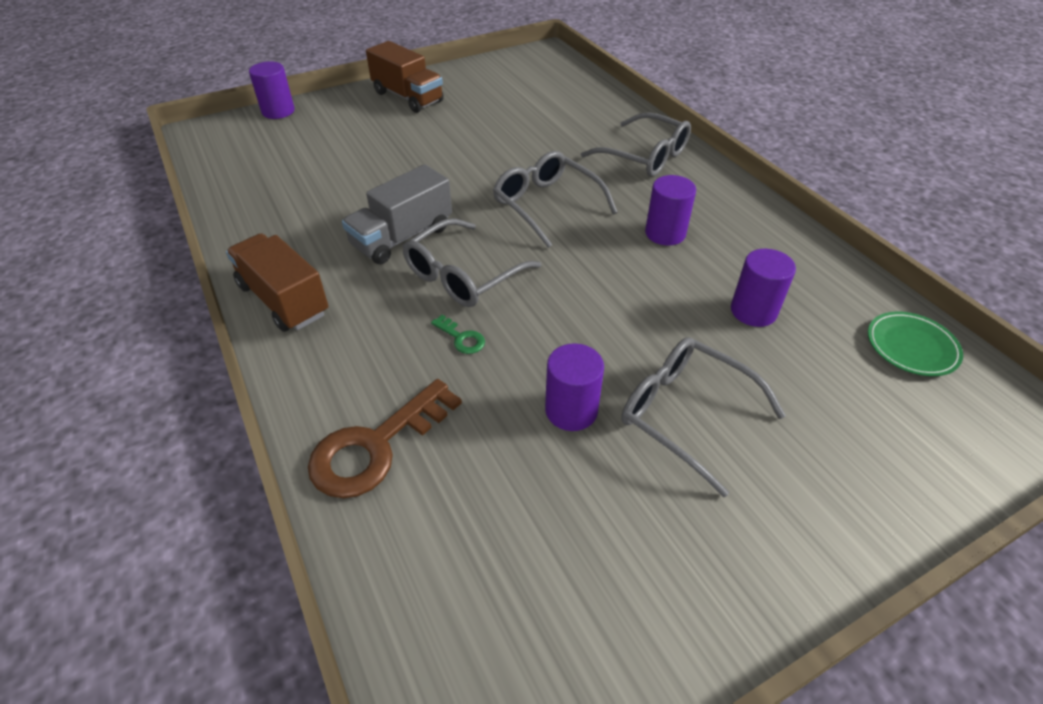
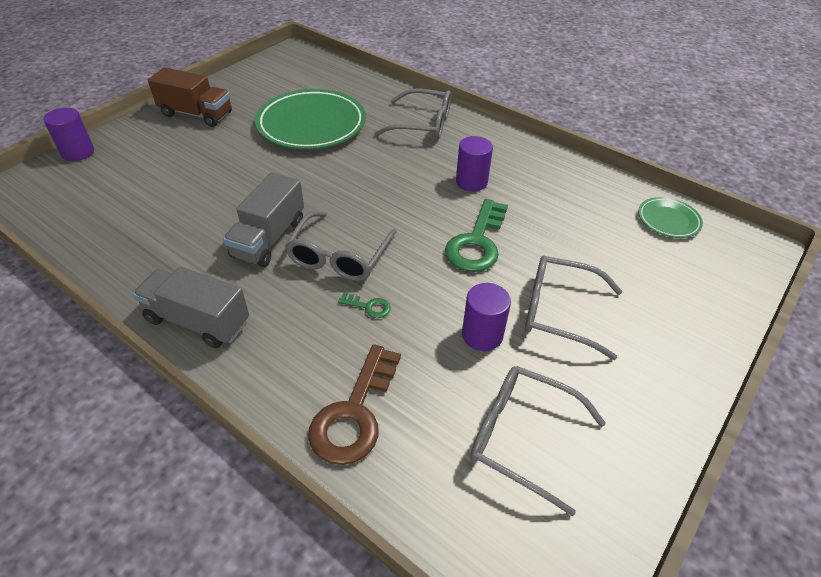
camera: 25 degrees left, 0 degrees up
brown truck [226,234,328,332] -> grey truck [133,267,249,348]
grey glasses [493,151,618,248] -> grey glasses moved to [470,366,606,516]
purple cylinder [731,249,796,327] -> none
none -> green plate [255,89,366,149]
none -> green key [445,199,508,272]

